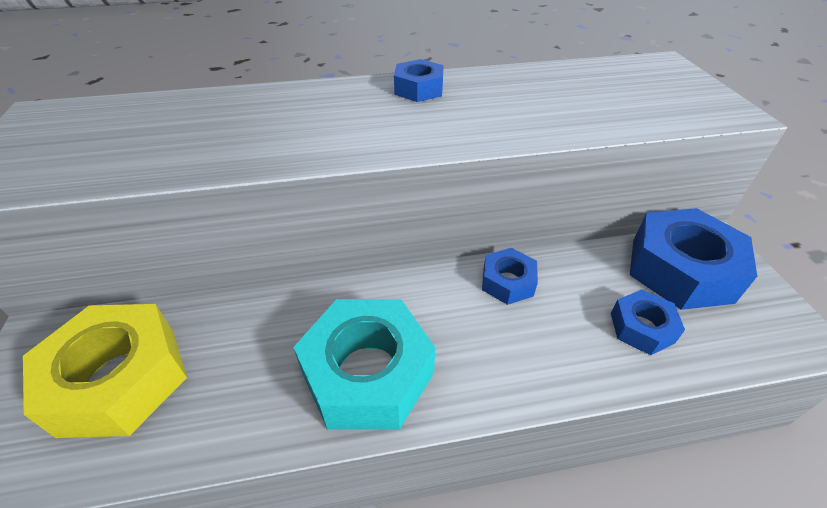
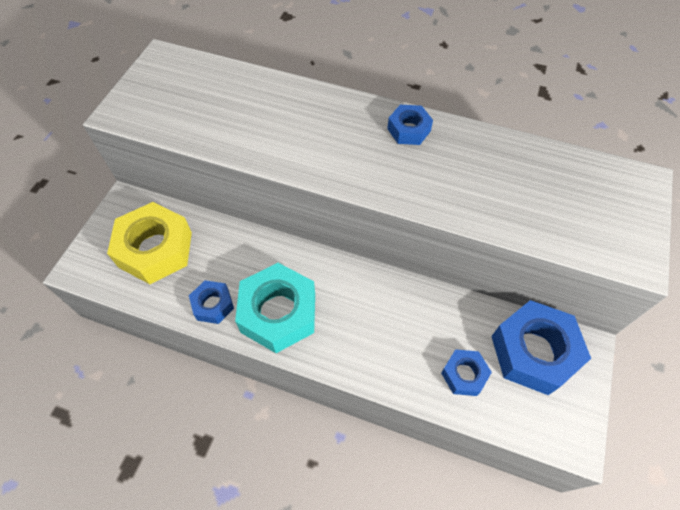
camera: 30 degrees right, 15 degrees up
blue nut [482,248,538,305] -> blue nut moved to [189,280,234,324]

